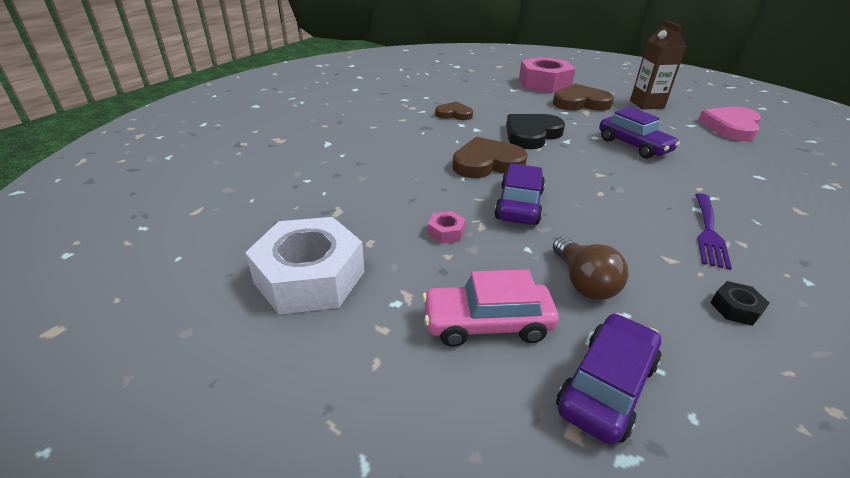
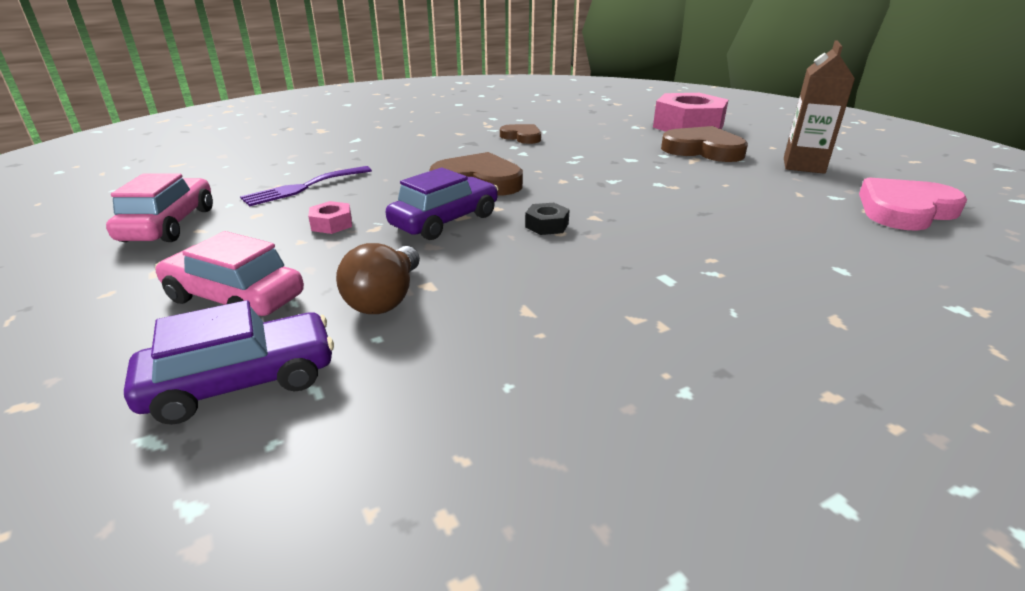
camera: 30 degrees right, 5 degrees down
white nut [245,217,365,315] -> pink car [106,173,213,242]
black heart [506,114,565,149] -> none
purple car [599,107,680,159] -> none
purple fork [695,193,732,270] -> purple fork moved to [240,166,372,206]
black nut [710,281,769,326] -> black nut moved to [525,203,570,235]

